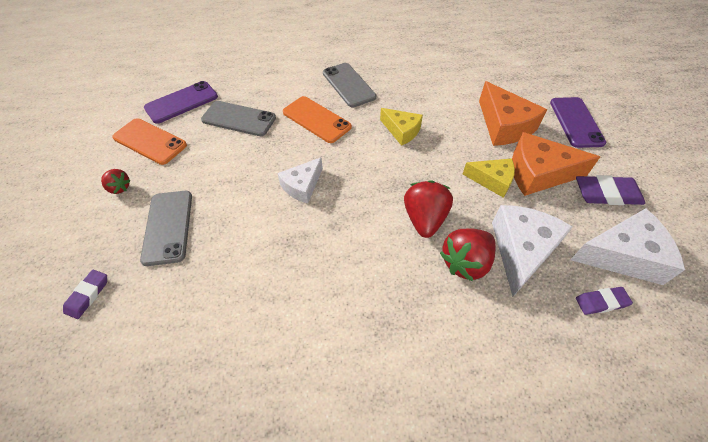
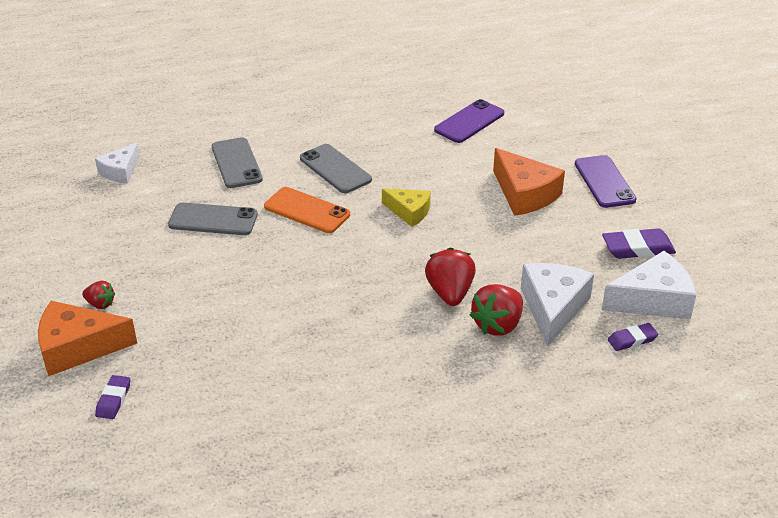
camera: 10 degrees left, 15 degrees down
orange phone [112,118,187,165] -> none
grey phone [140,191,192,266] -> grey phone moved to [212,137,263,188]
purple phone [144,81,218,124] -> purple phone moved to [434,99,504,143]
white cheese [278,157,323,203] -> white cheese moved to [95,143,140,183]
yellow cheese [463,158,515,198] -> none
orange cheese [512,132,600,196] -> orange cheese moved to [38,301,137,376]

